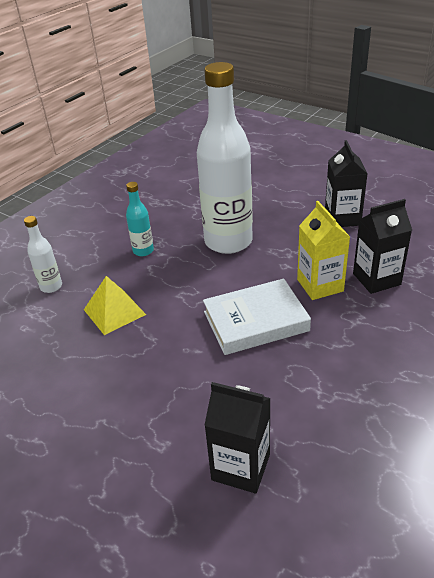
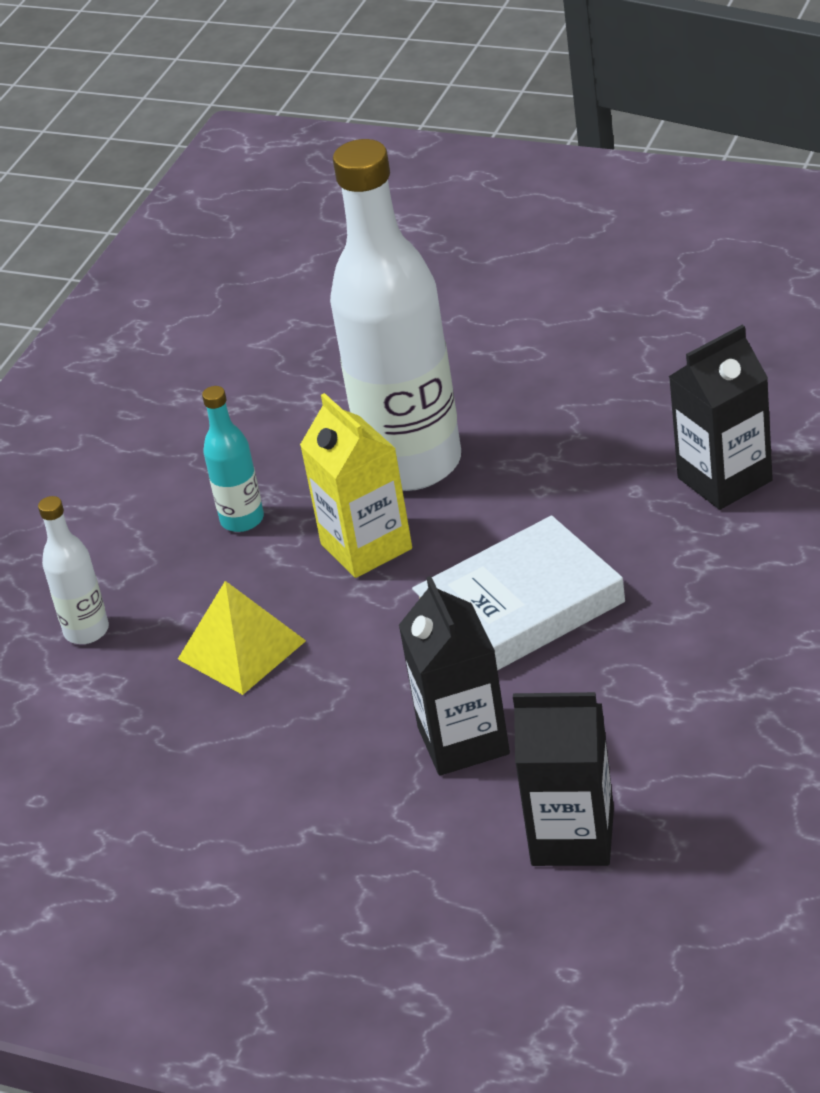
camera: 10 degrees left, 0 degrees up
yellow carton [297,201,350,300] -> yellow carton moved to [300,393,412,578]
black carton [325,140,368,227] -> black carton moved to [399,576,510,775]

